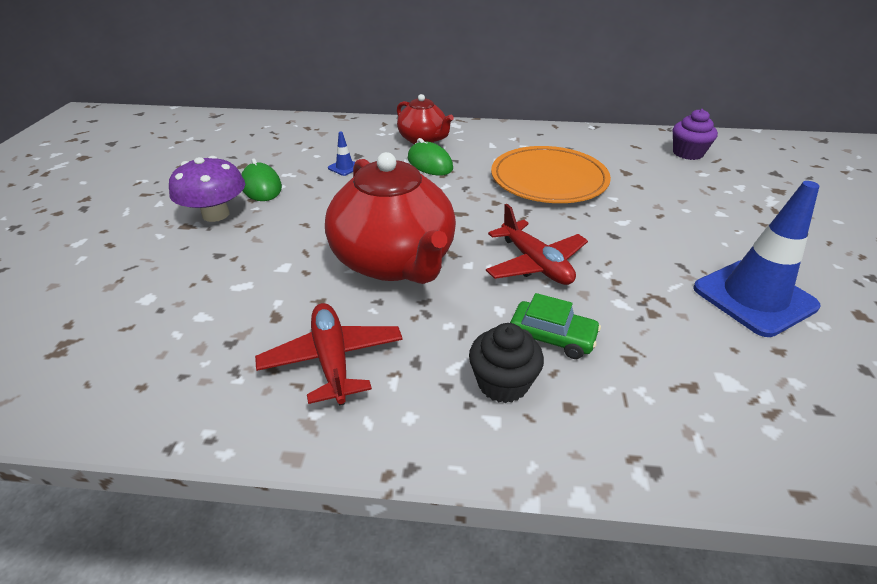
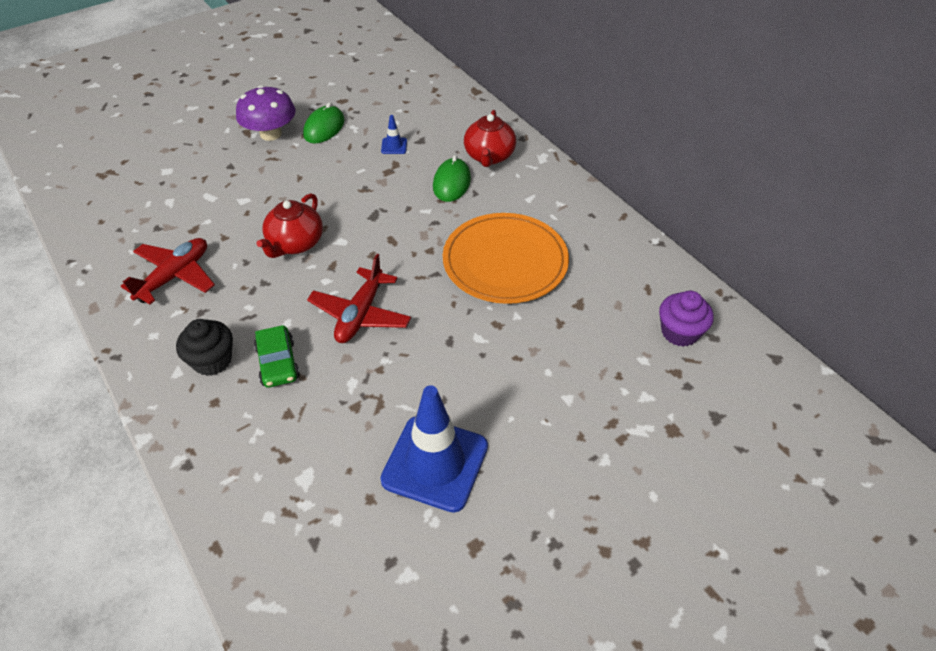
camera: 50 degrees right, 10 degrees up
red teapot [325,152,456,284] -> red teapot [257,193,323,258], size x0.55

